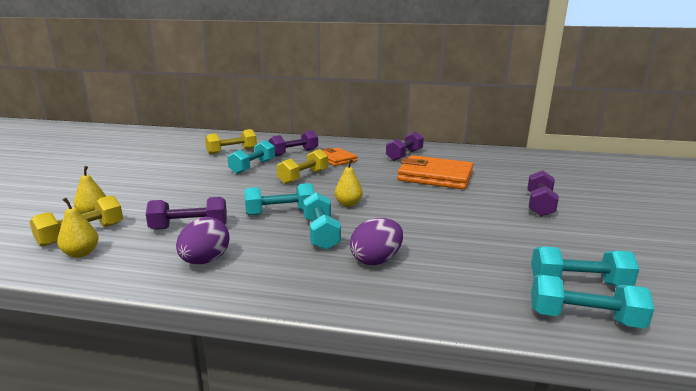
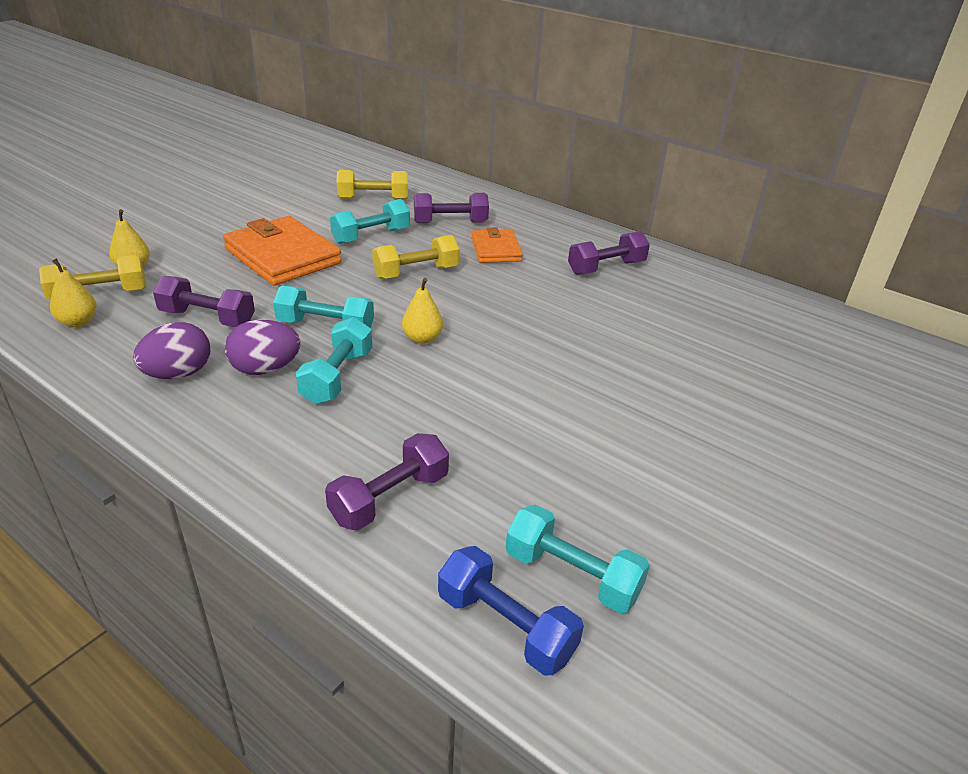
camera: 25 degrees right, 15 degrees up
purple egg [350,218,403,265] -> purple egg moved to [225,320,300,375]
orange wallet [397,155,474,189] -> orange wallet moved to [223,216,342,286]
purple dumbbell [527,170,559,217] -> purple dumbbell moved to [325,433,449,530]
turquoise dumbbell [531,275,654,328] -> blue dumbbell [438,546,584,676]

